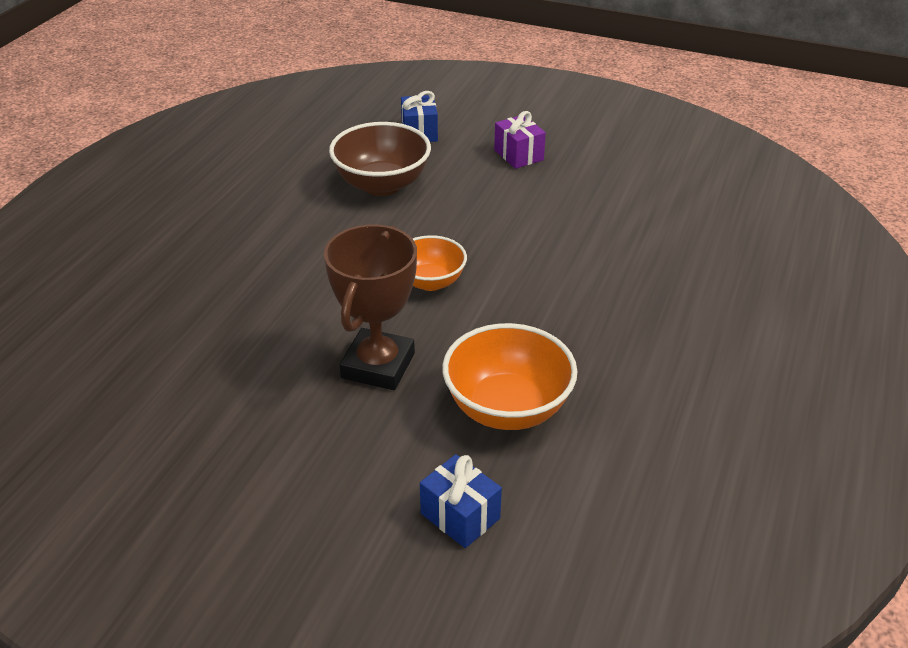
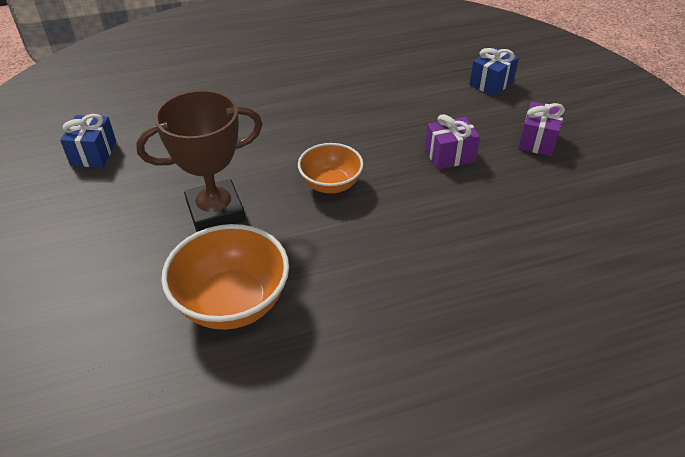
camera: 50 degrees right, 5 degrees up
brown bowl [329,122,431,196] -> none
blue gift [420,454,502,548] -> blue gift moved to [60,114,116,167]
none -> purple gift [425,114,480,169]

